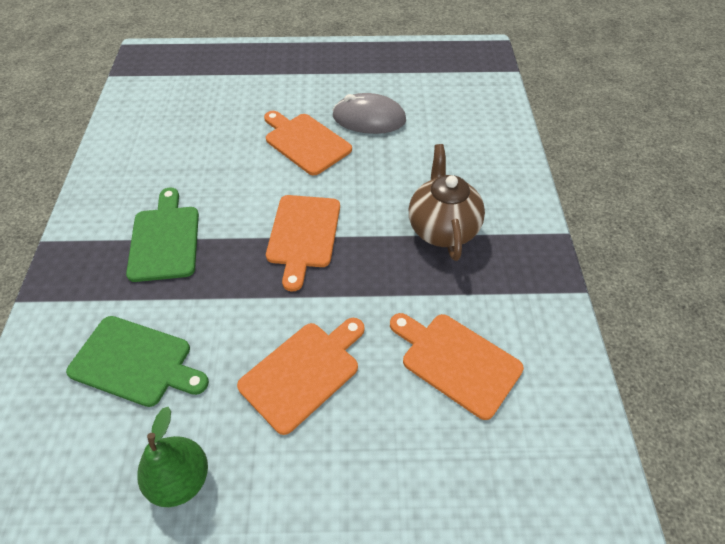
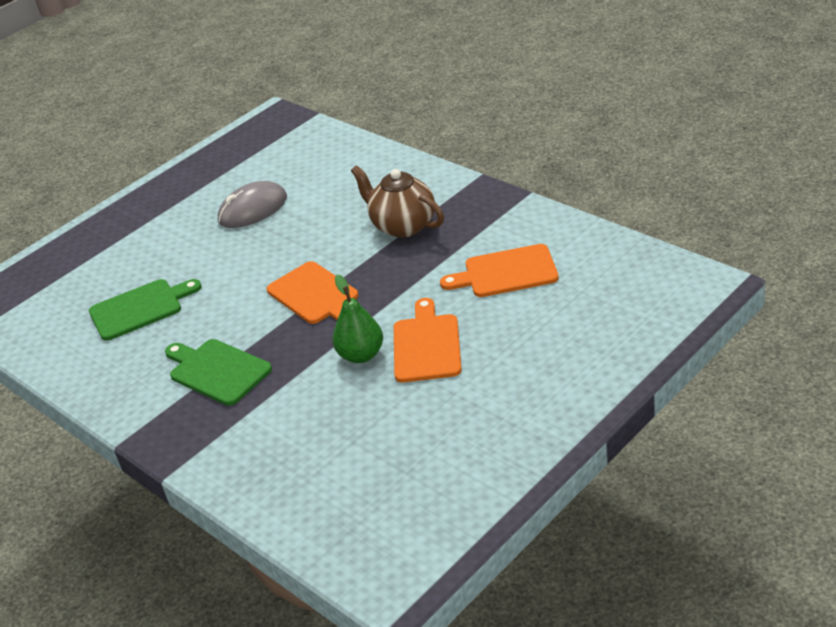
camera: 40 degrees left, 15 degrees down
green cutting board [66,316,209,407] -> green cutting board moved to [89,279,202,341]
green pear [137,407,208,507] -> green pear moved to [332,275,383,363]
orange cutting board [264,111,352,175] -> none

